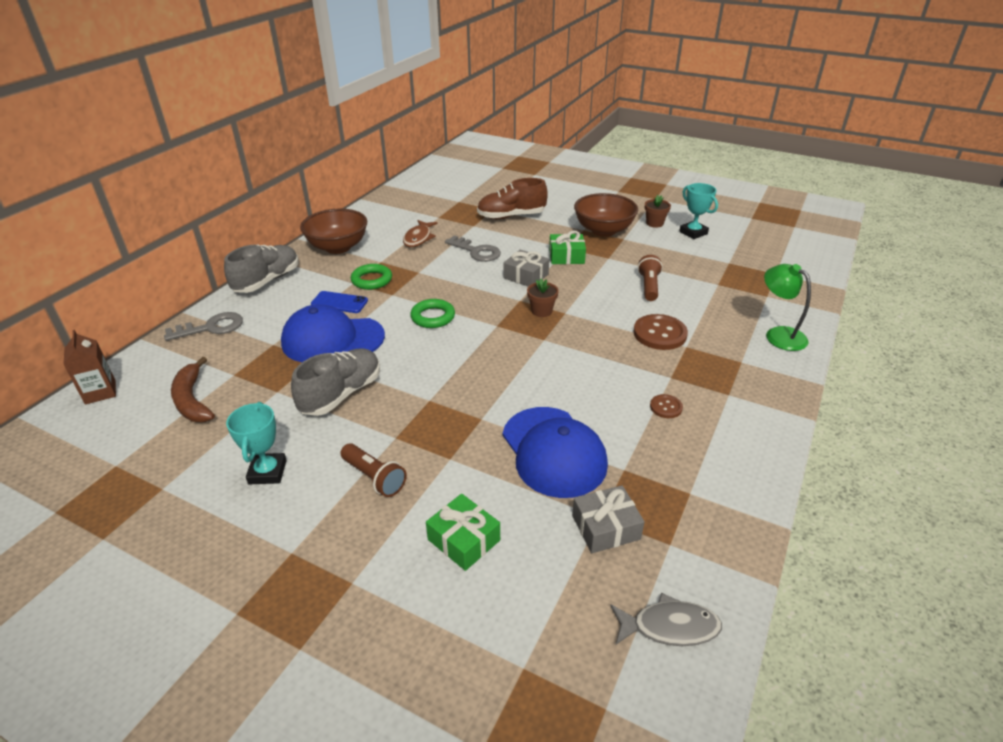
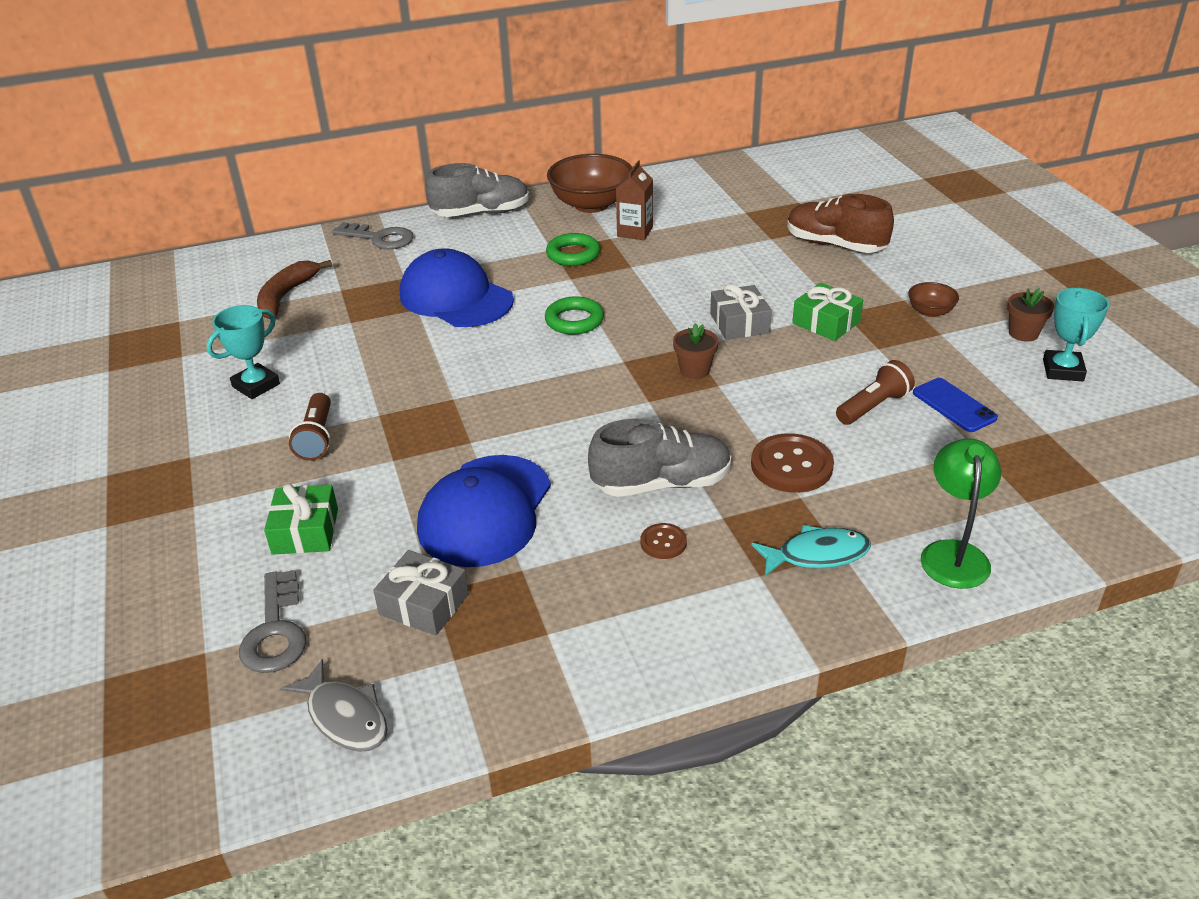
camera: 45 degrees right, 0 degrees up
brown carton [63,330,116,405] -> brown carton moved to [616,160,653,240]
grey shoe [291,348,380,416] -> grey shoe moved to [588,418,732,497]
blue phone [311,291,368,313] -> blue phone moved to [913,378,998,432]
brown fish [403,220,438,247] -> none
grey key [445,235,501,262] -> grey key moved to [239,570,306,673]
brown bowl [574,193,638,237] -> brown bowl [908,282,959,317], size x0.48
none -> turquoise fish [751,525,871,576]

